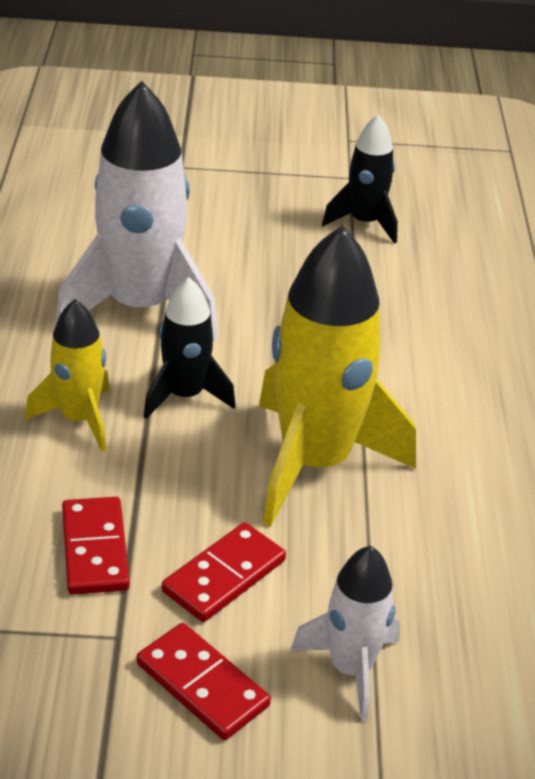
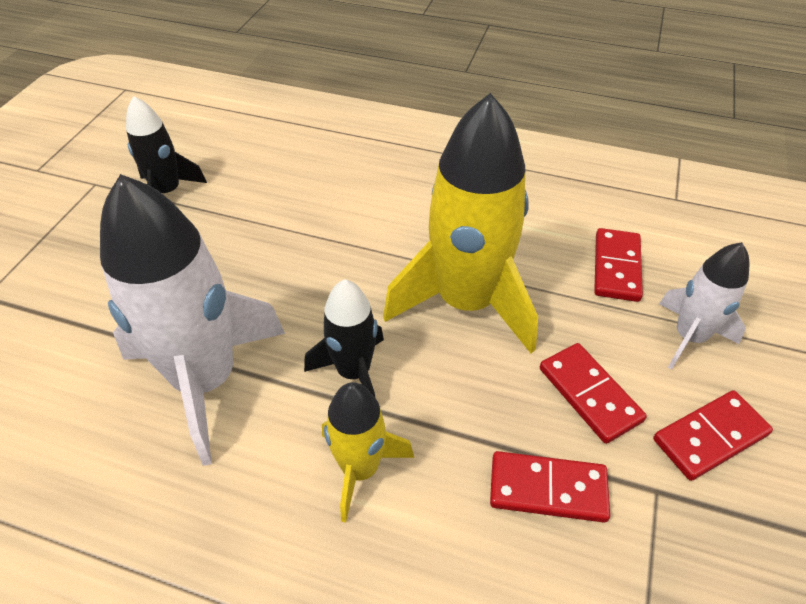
camera: 70 degrees left, 10 degrees up
none -> red domino [594,228,643,302]

